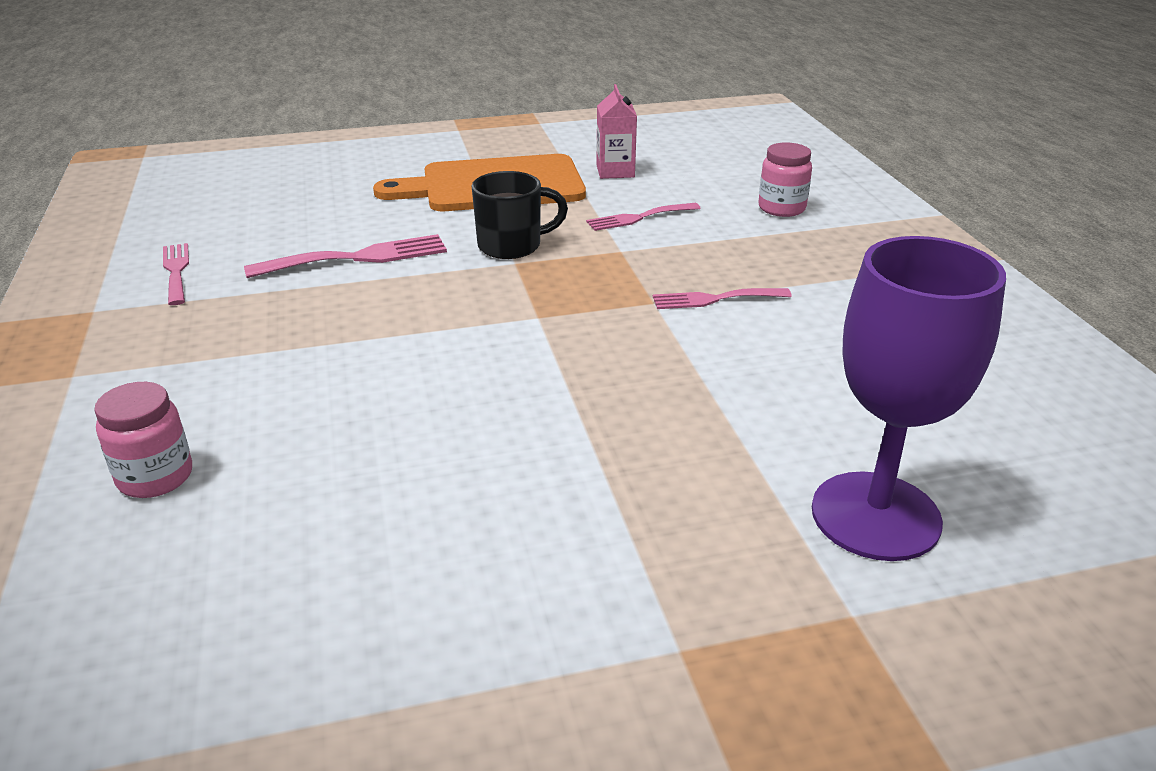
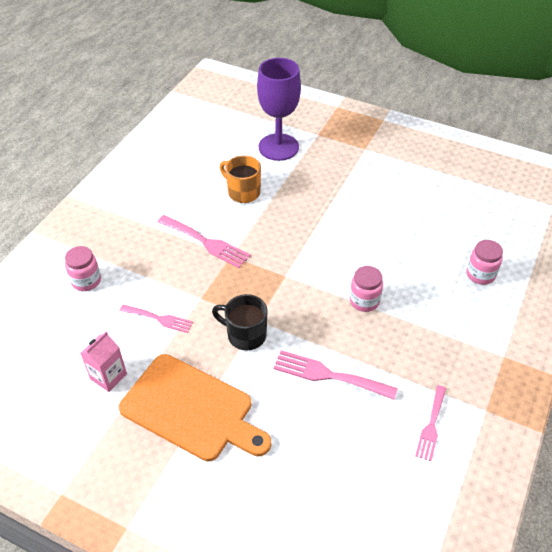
camera: 140 degrees left, 15 degrees up
pink fork [653,288,792,309] -> pink fork [157,215,251,268], size x1.53
none -> orange mug [219,155,261,203]
none -> pink jar [350,266,383,312]

